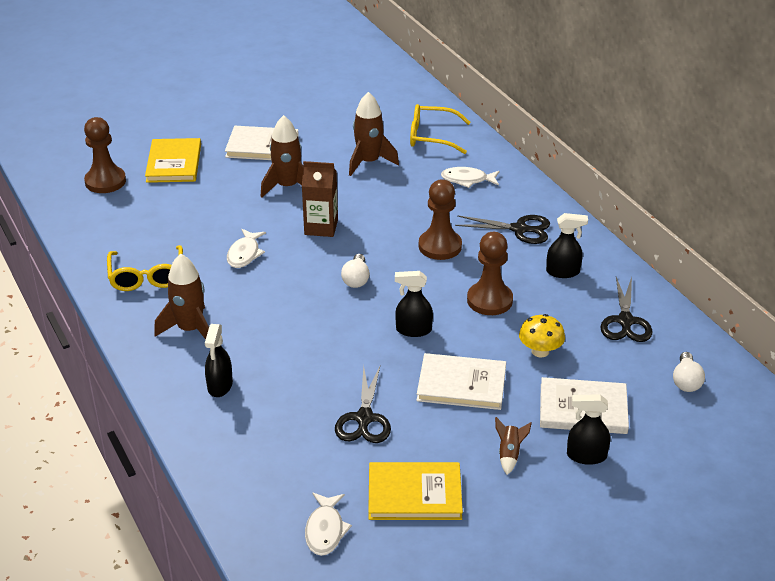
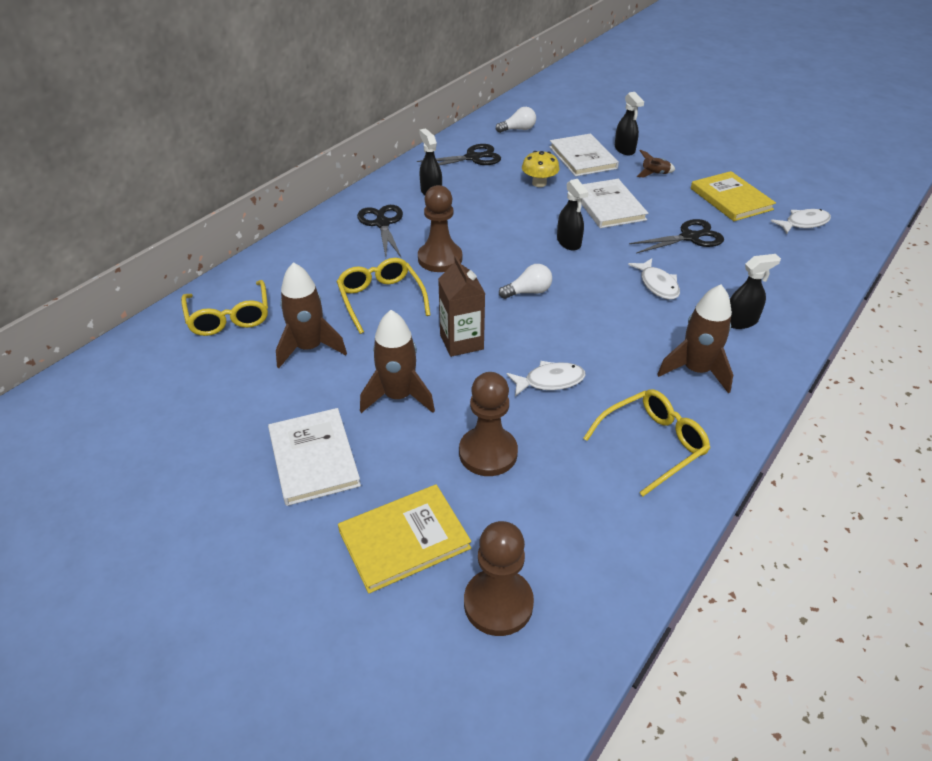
camera: 115 degrees left, 5 degrees up
white fish [441,167,499,188] -> white fish moved to [628,258,680,300]
brown pawn [467,232,513,315] -> brown pawn moved to [459,372,518,476]
none -> yellow glasses [336,258,430,334]

